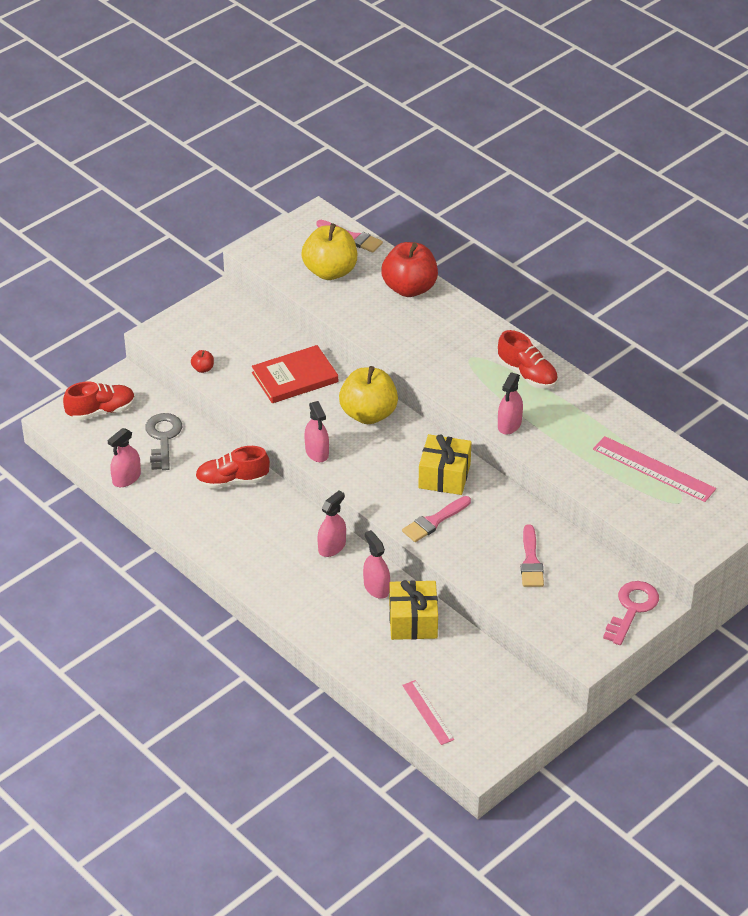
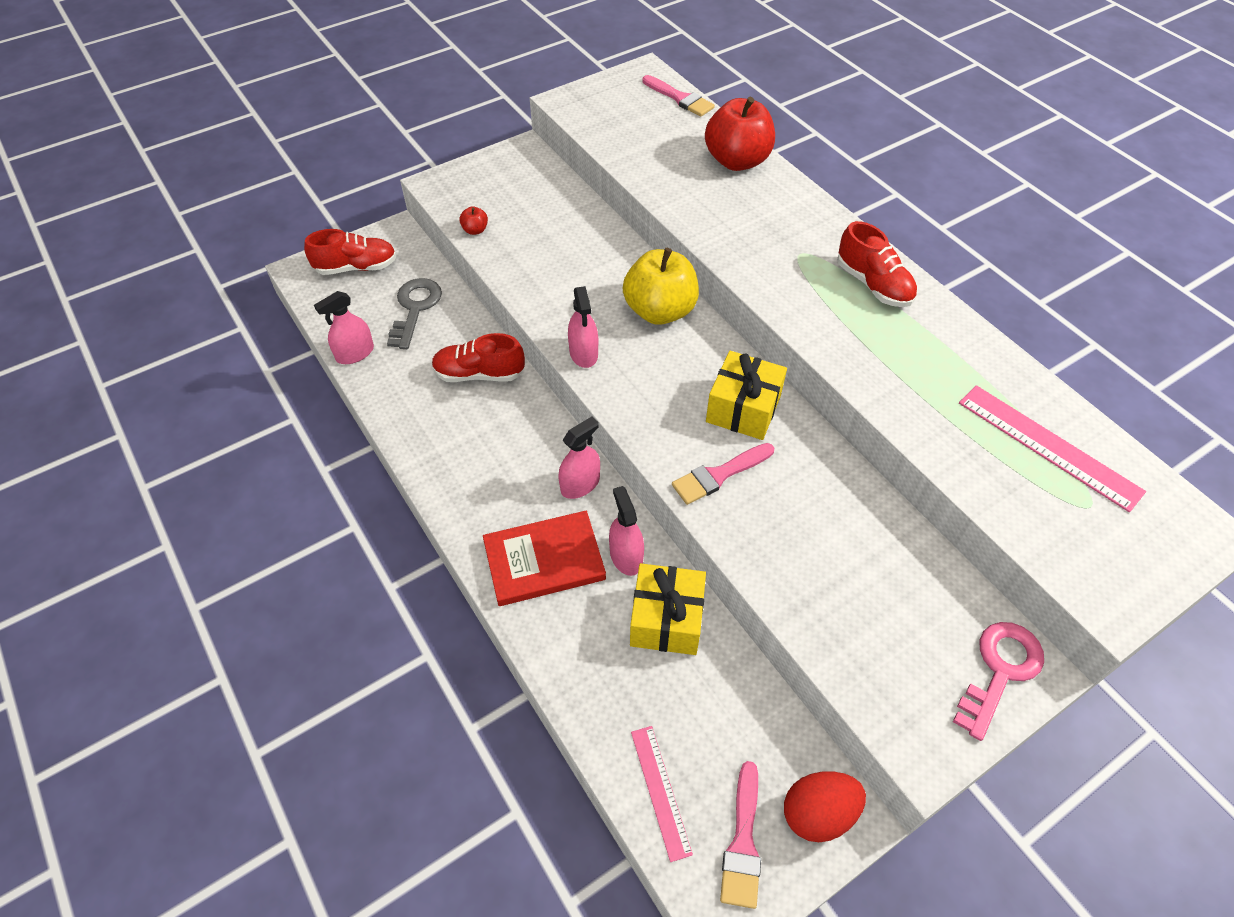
camera: 10 degrees right, 10 degrees up
red book [252,345,338,403] -> red book moved to [483,511,606,606]
yellow apple [301,223,357,280] -> none
pink spray bottle [498,372,523,435] -> none
pink brush [521,524,544,587] -> pink brush moved to [720,761,761,909]
none -> red egg [784,771,866,842]

